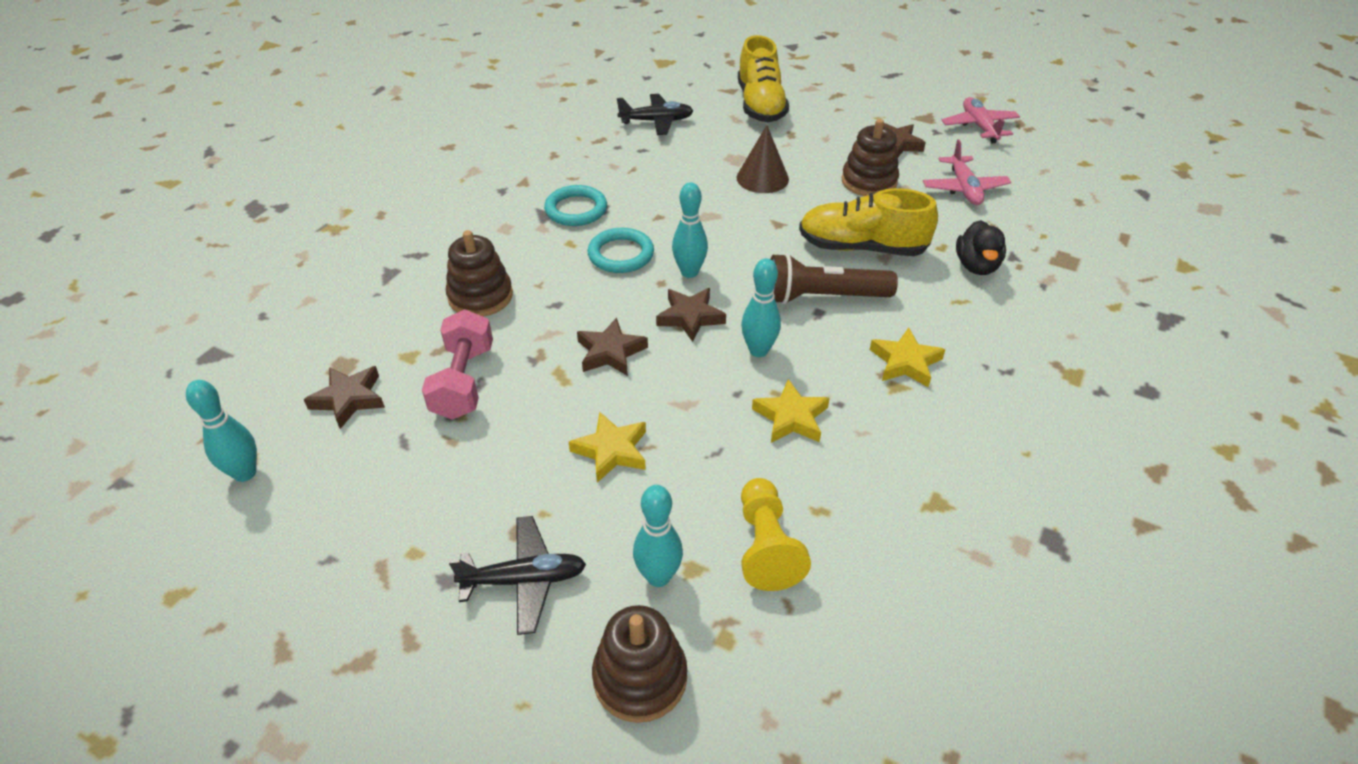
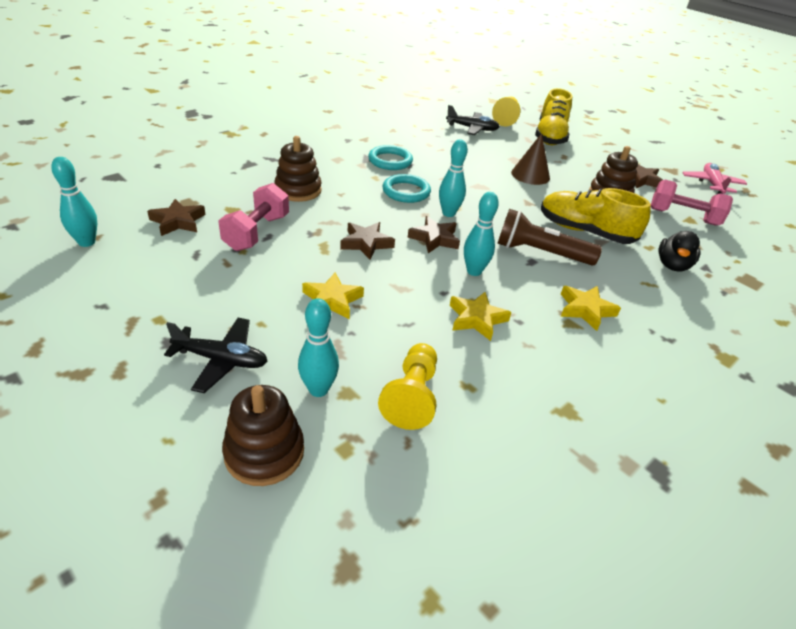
camera: 15 degrees right, 5 degrees down
pink plane [923,139,1011,205] -> pink dumbbell [651,180,733,226]
none -> yellow pawn [492,97,520,126]

